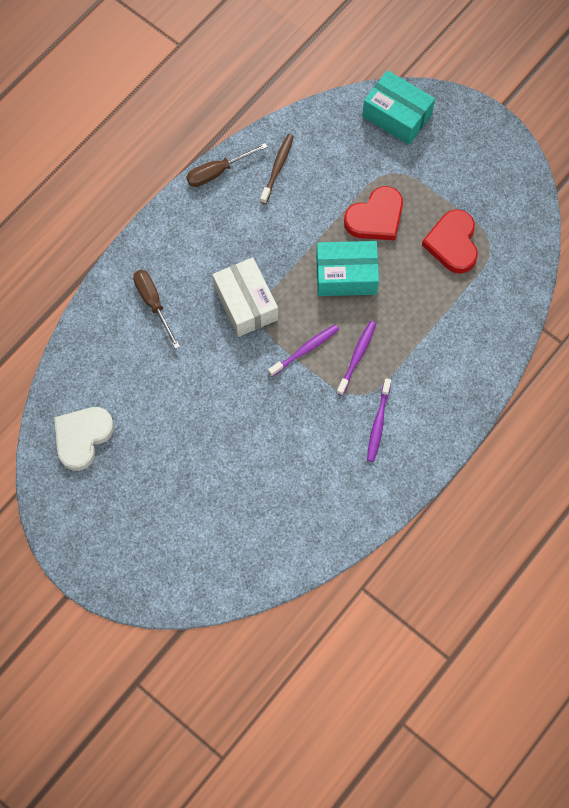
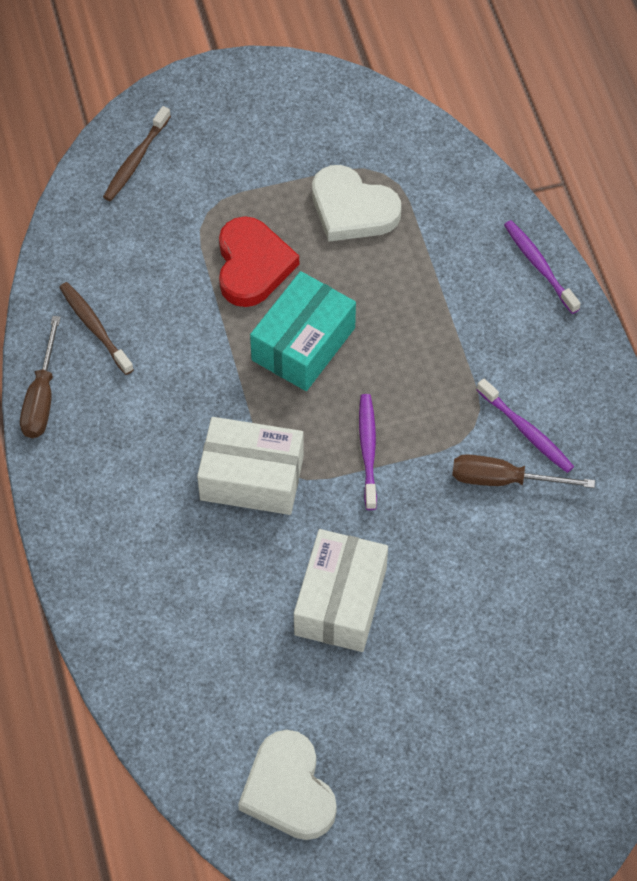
camera: 55 degrees left, 10 degrees down
brown screwdriver [133,270,180,349] -> brown screwdriver moved to [452,454,595,488]
purple toothbrush [337,321,376,396] -> purple toothbrush moved to [504,220,581,314]
turquoise box [362,70,435,145] -> brown toothbrush [103,106,171,201]
red heart [422,209,478,274] -> white heart [312,165,401,242]
none -> white box [294,529,388,652]

